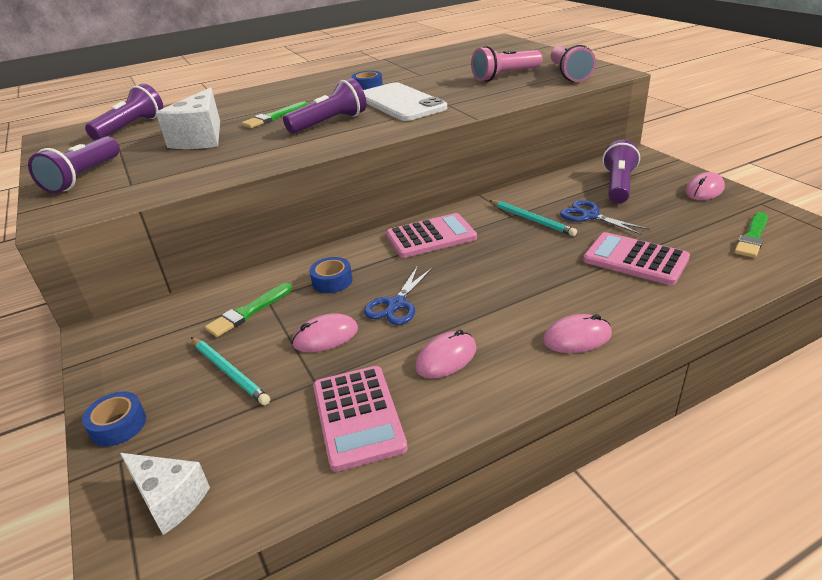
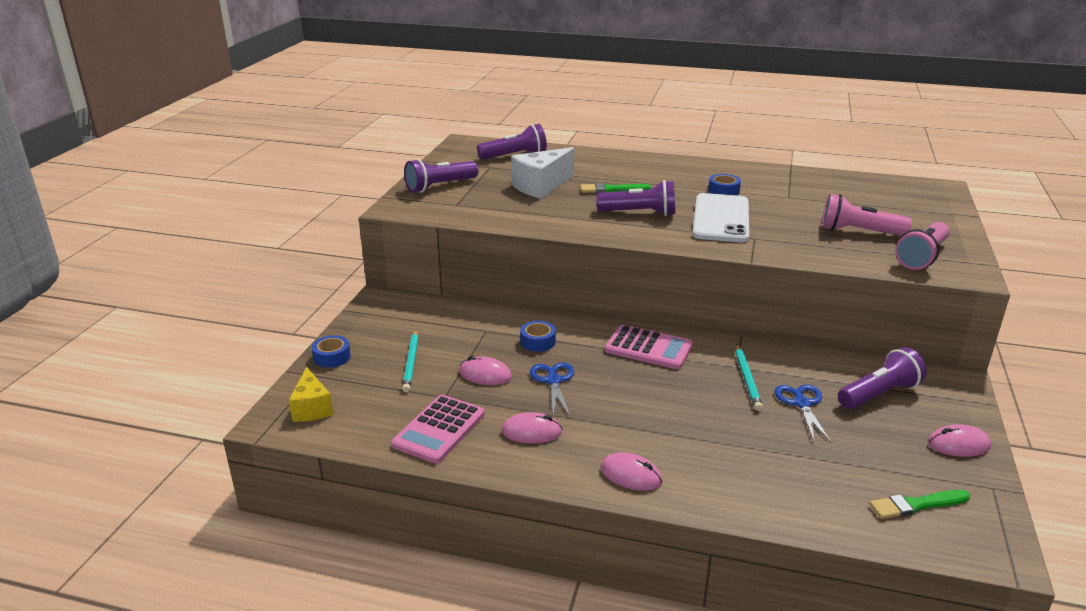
camera: 40 degrees right, 5 degrees down
white cheese [120,453,210,535] -> yellow cheese [289,367,333,422]
green brush [205,283,292,337] -> none
blue scissors [364,266,433,325] -> blue scissors turned 105 degrees clockwise [530,362,574,416]
pink calculator [583,232,690,285] -> none

